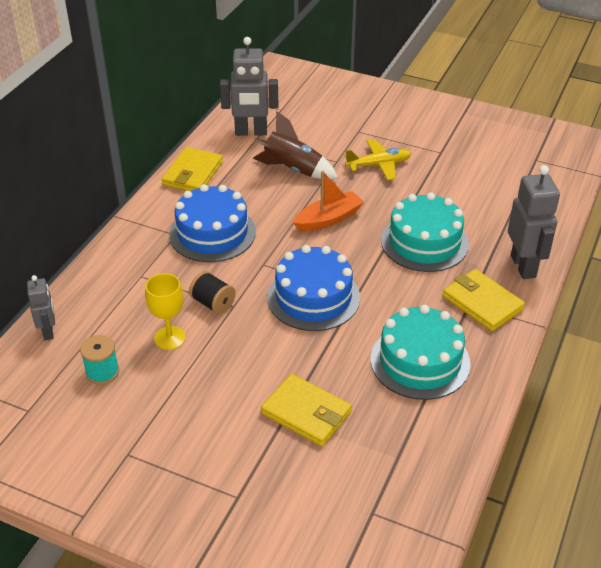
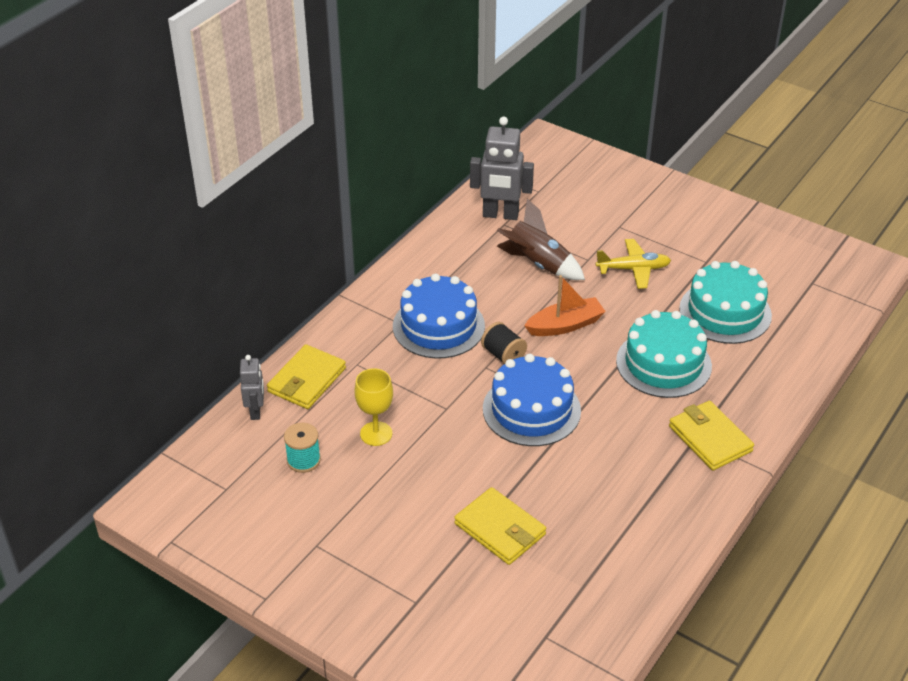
camera: 10 degrees right, 0 degrees up
yellow wallet [161,147,223,191] -> yellow wallet moved to [267,344,346,409]
black spool [189,271,236,314] -> black spool moved to [481,322,527,364]
turquoise cake [371,305,471,400] -> turquoise cake moved to [679,261,772,344]
grey robot [508,165,560,279] -> none

